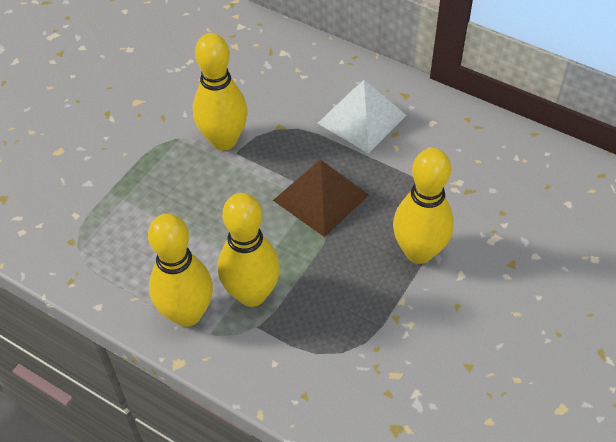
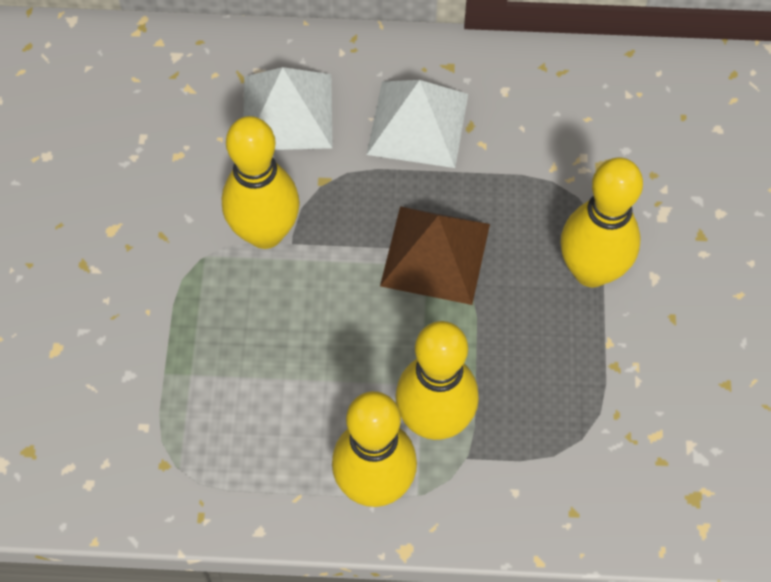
camera: 30 degrees left, 10 degrees up
none -> white pyramid [244,67,333,150]

